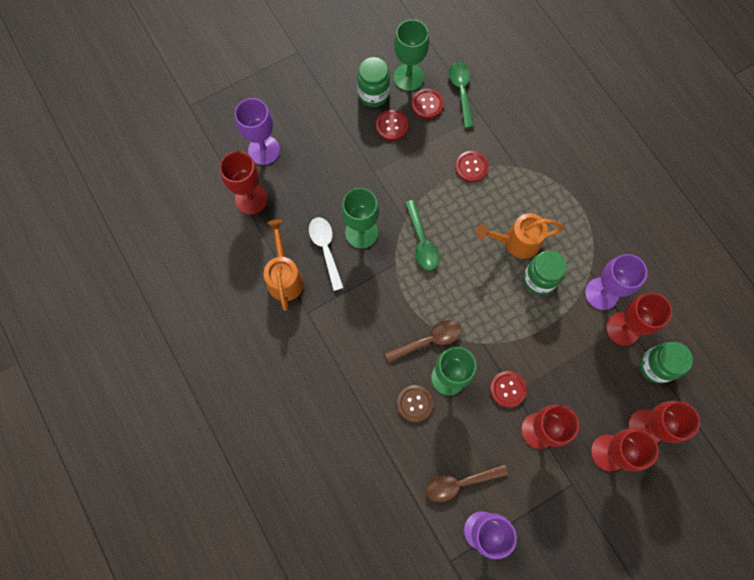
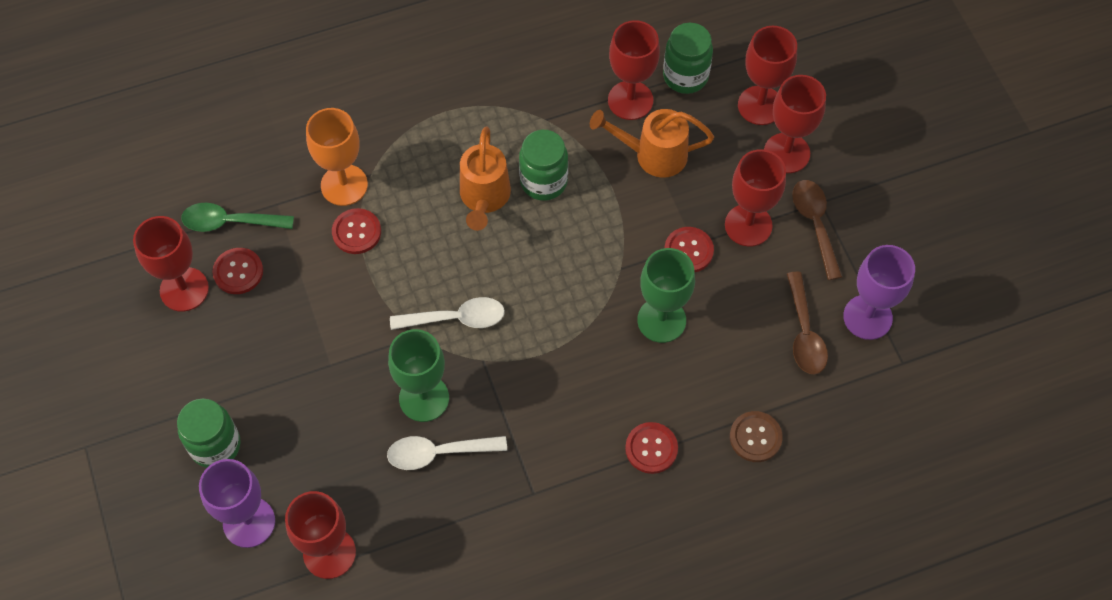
camera: 80 degrees left, 10 degrees down
orange watering can [264,219,304,311] -> orange watering can moved to [590,109,714,178]
green jar [357,57,390,107] -> green jar moved to [177,399,240,468]
red button [376,110,408,141] -> red button moved to [625,422,678,474]
brown spoon [385,320,462,363] -> brown spoon moved to [792,180,842,280]
green goblet [394,19,429,91] -> red goblet [133,216,209,312]
brown button [397,385,433,422] -> brown button moved to [730,411,783,462]
green spoon [405,200,439,270] -> white spoon [390,297,505,330]
purple goblet [585,254,647,310] -> none
none -> orange goblet [306,108,368,206]

